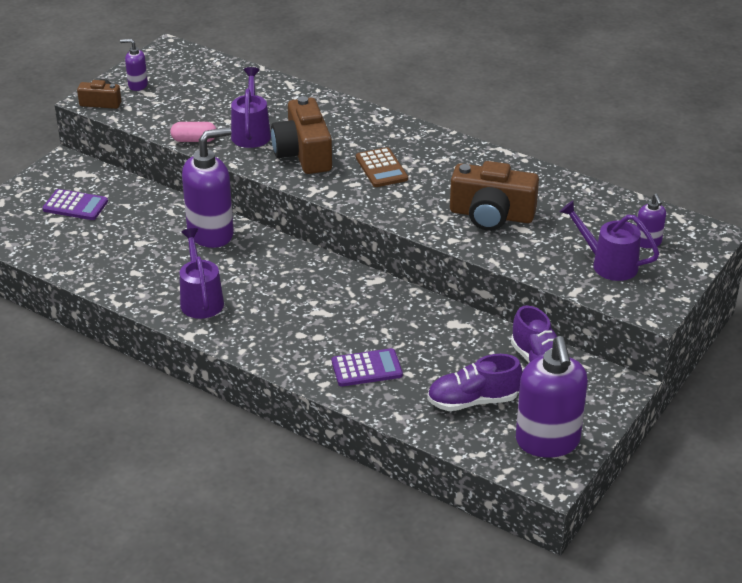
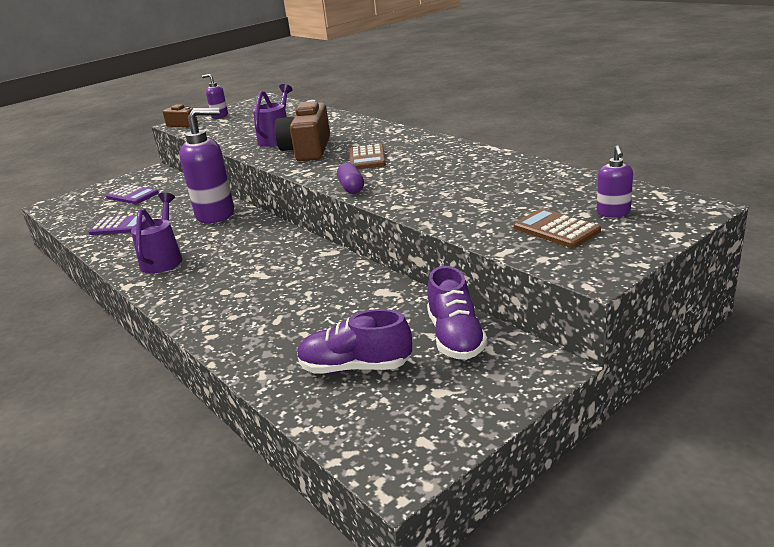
camera: 20 degrees right, 10 degrees down
pink capsule [170,122,216,142] -> none
purple calculator [332,348,403,386] -> purple calculator moved to [88,215,147,235]
brown camera [450,161,539,231] -> none
purple soap dispenser [516,336,588,458] -> none
purple watering can [560,201,659,281] -> brown calculator [514,208,601,248]
none -> purple capsule [337,162,364,194]

